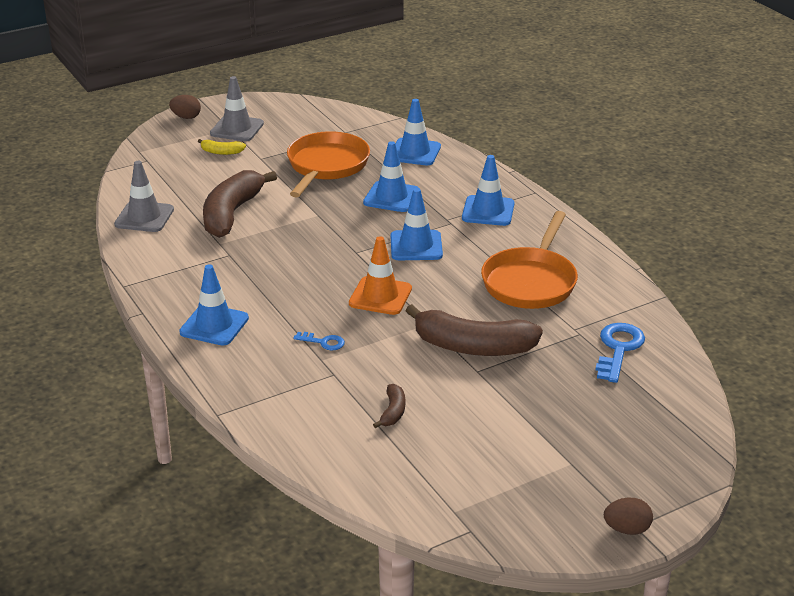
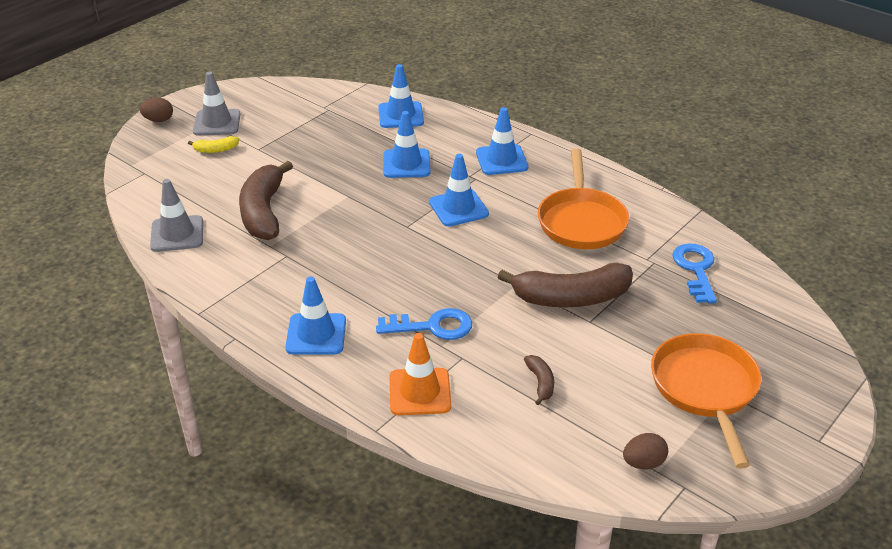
camera: 20 degrees left, 5 degrees up
orange pan [287,131,370,198] -> orange pan moved to [651,333,761,468]
blue key [293,332,345,351] -> blue key [376,308,472,340], size x1.84
orange traffic cone [349,236,412,315] -> orange traffic cone moved to [390,333,451,415]
brown egg [604,497,653,535] -> brown egg moved to [623,433,668,470]

